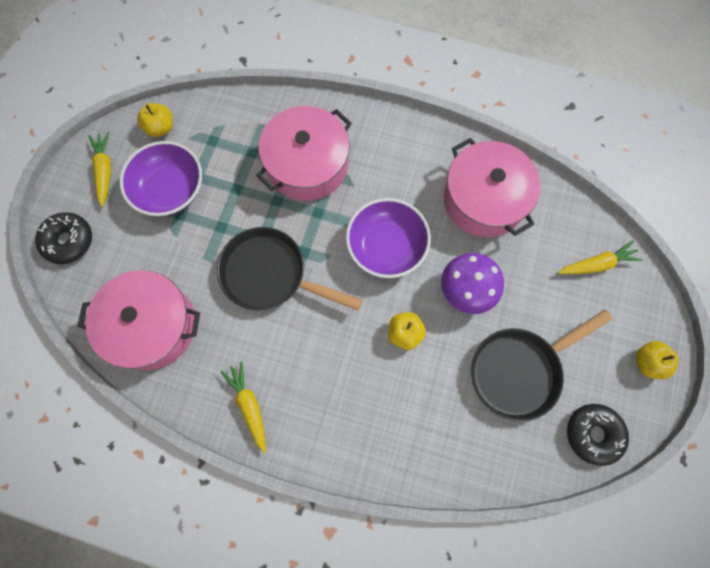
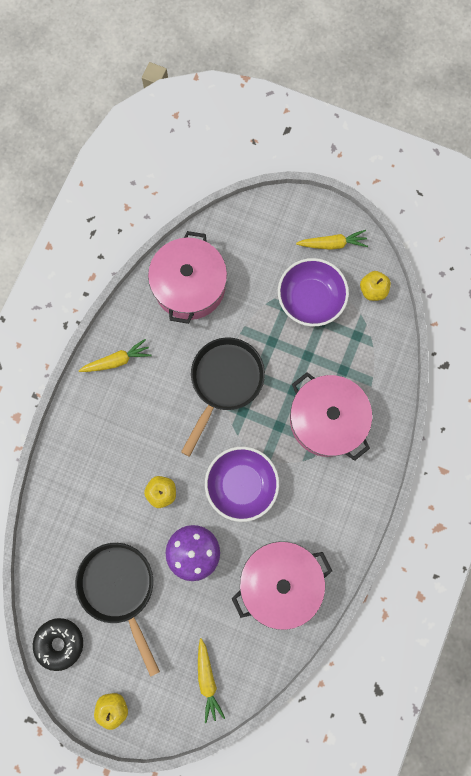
camera: 95 degrees right, 5 degrees up
black donut [35,212,92,264] -> none

